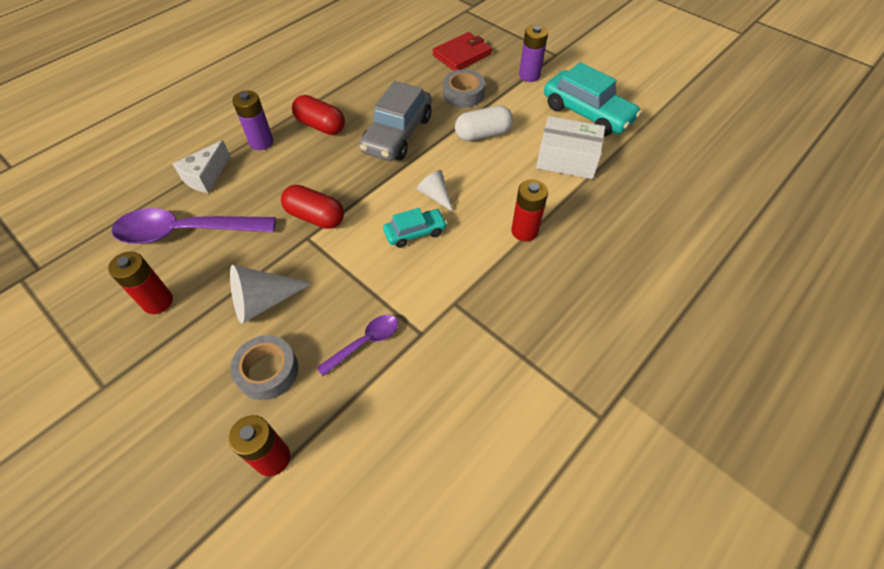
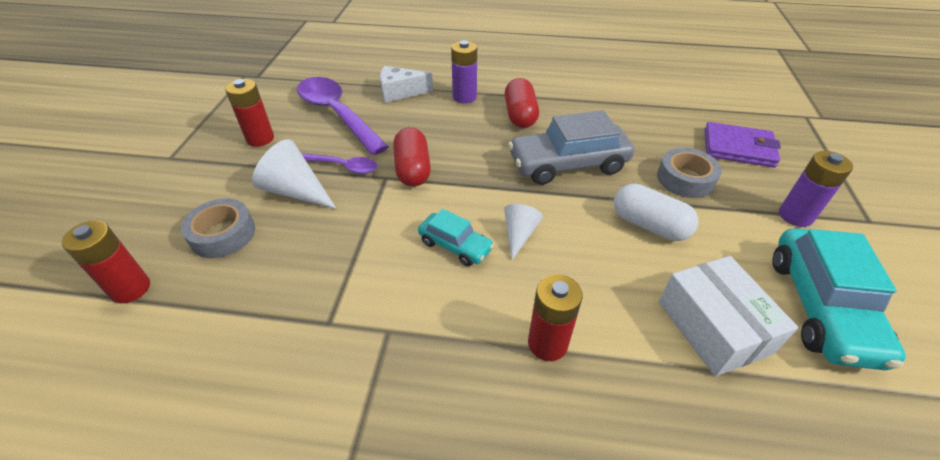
camera: 55 degrees right, 10 degrees down
purple spoon [317,315,398,376] -> purple spoon moved to [302,153,377,174]
red wallet [433,32,492,71] -> purple wallet [704,122,781,168]

